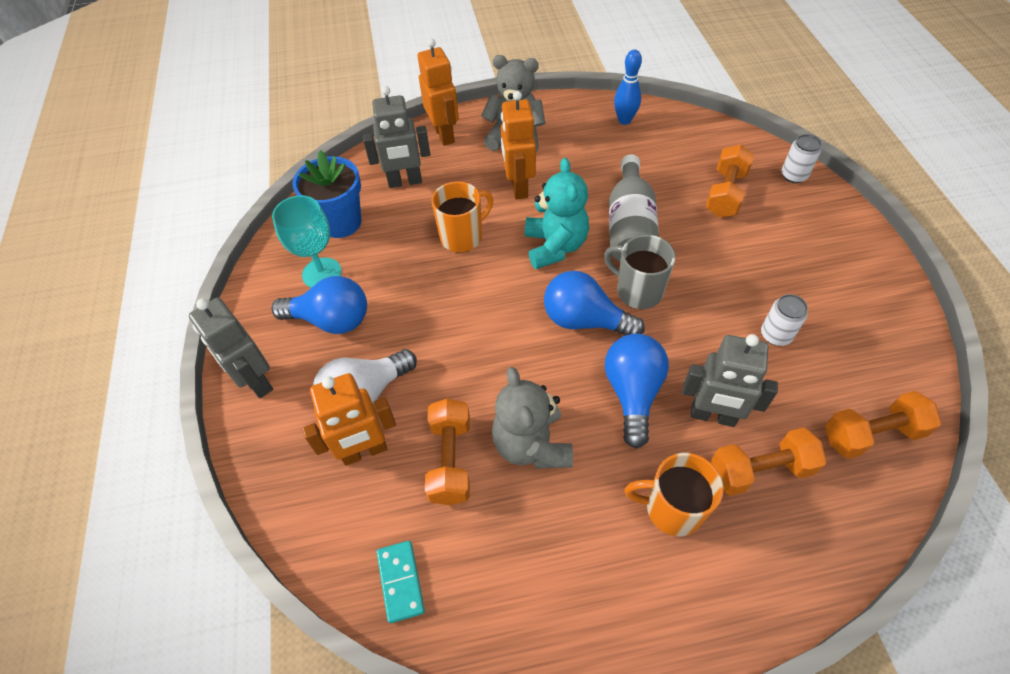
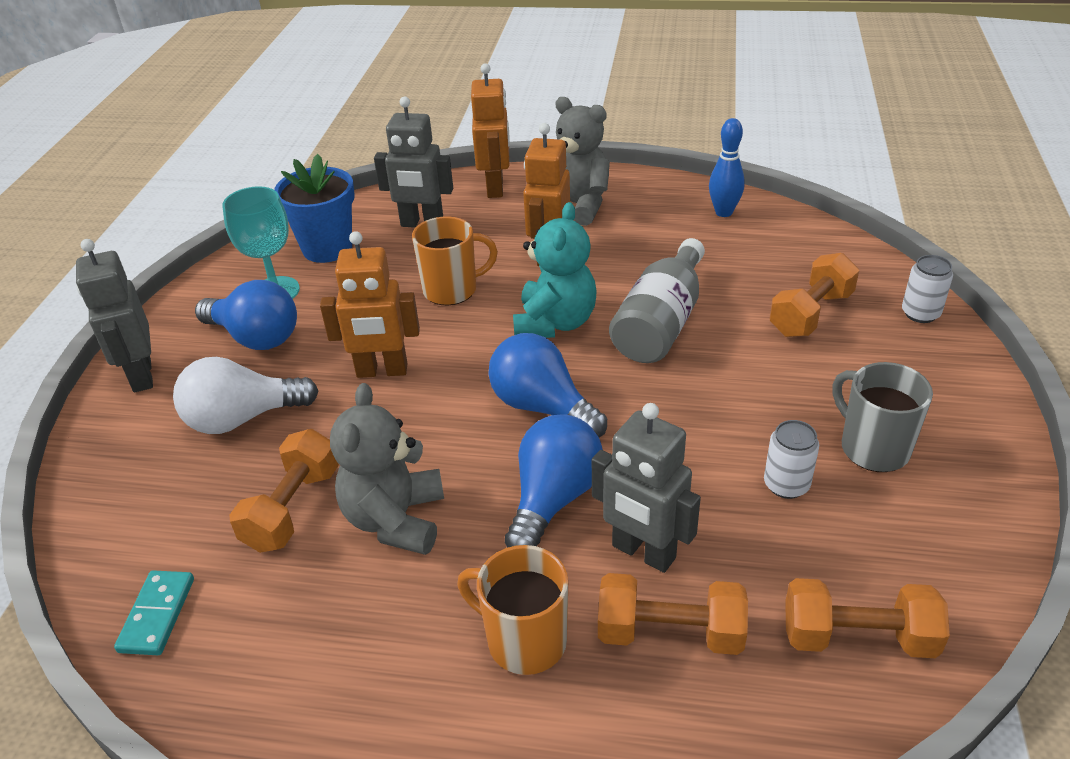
camera: 20 degrees right, 15 degrees down
orange robot [303,373,396,466] -> orange robot moved to [320,231,420,378]
grey mug [604,235,676,309] -> grey mug moved to [833,362,933,472]

